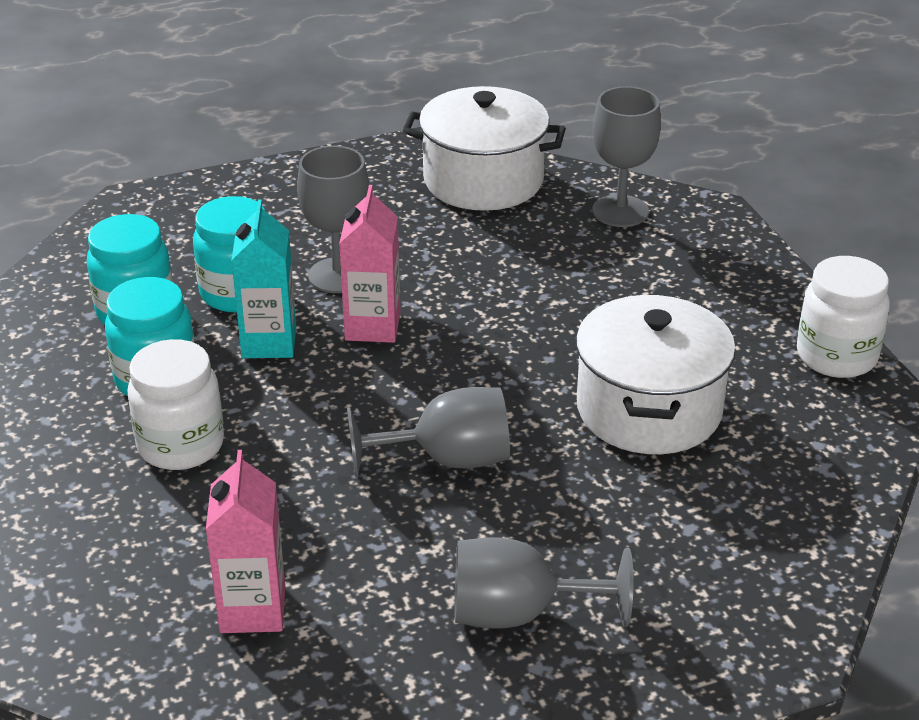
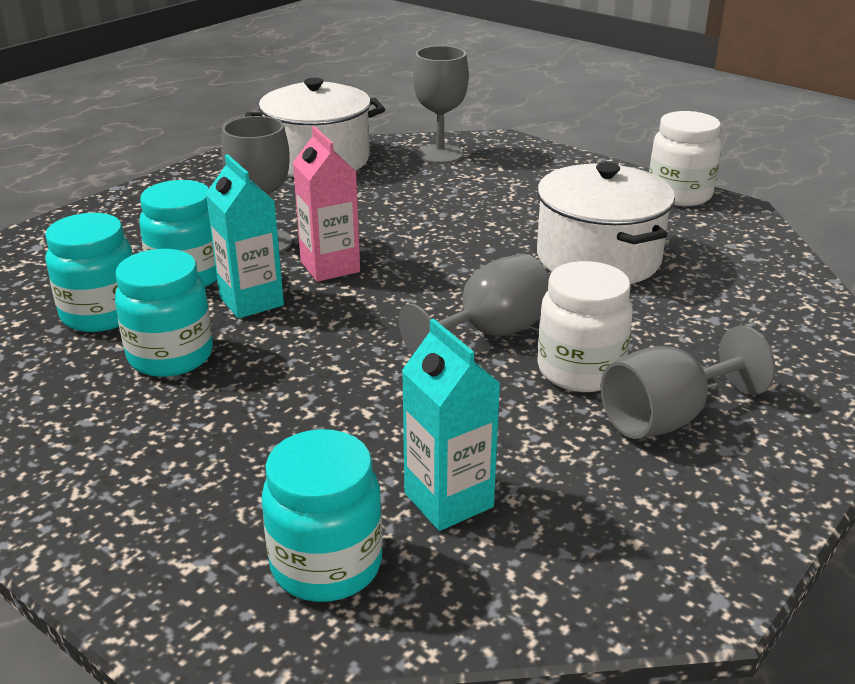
camera: 30 degrees left, 5 degrees down
white jar [127,339,224,470] -> white jar moved to [537,261,633,392]
pink carton [206,450,285,633] -> turquoise carton [402,319,501,531]
none -> turquoise jar [261,429,383,602]

